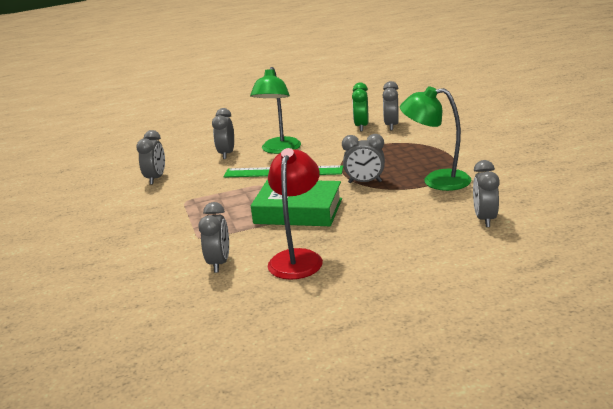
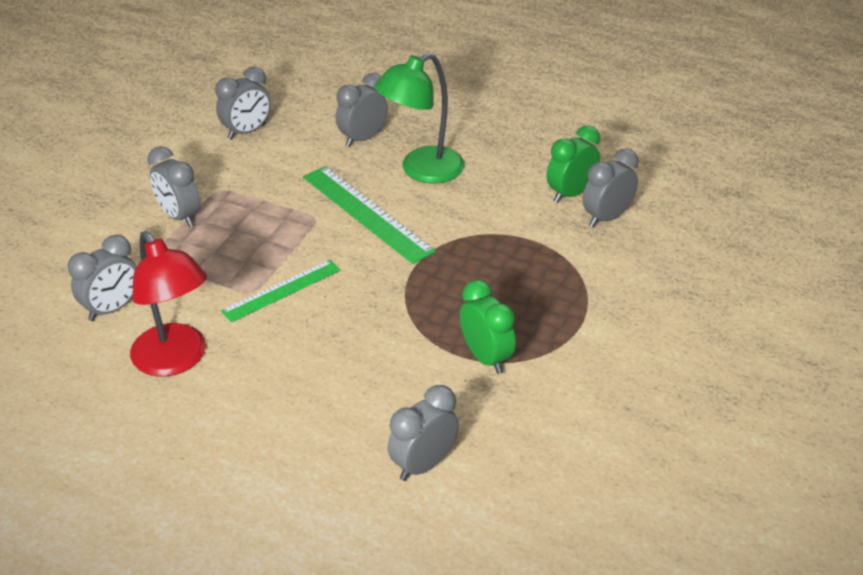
camera: 40 degrees right, 15 degrees up
green book [251,180,342,226] -> green ruler [221,260,341,322]
red lamp [268,148,323,280] -> red lamp turned 90 degrees clockwise [130,231,207,377]
grey clock [342,134,385,183] -> grey clock moved to [147,146,200,227]
green lamp [400,86,471,191] -> green clock [460,280,516,374]

